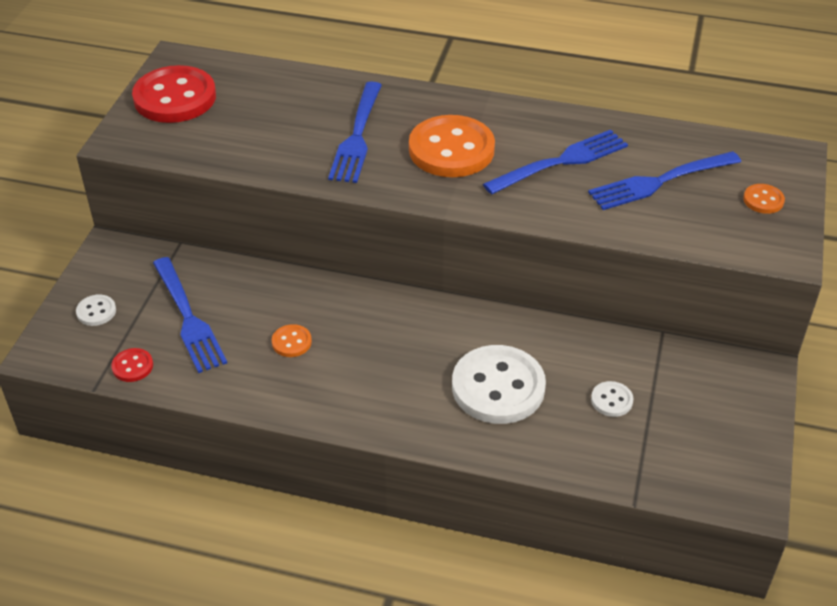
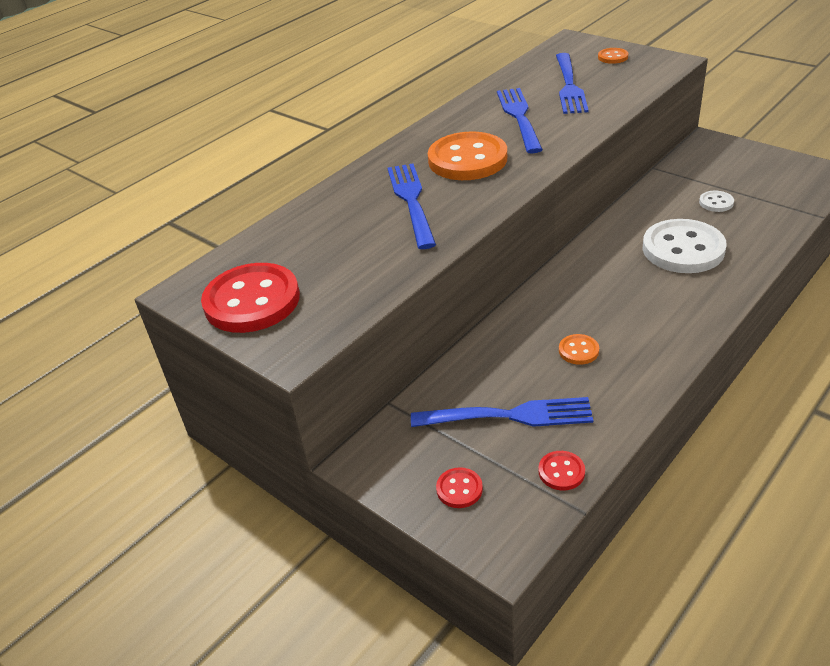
camera: 60 degrees left, 5 degrees down
white button [76,294,116,326] -> red button [436,467,483,508]
blue fork [328,81,382,183] -> blue fork turned 135 degrees counterclockwise [388,163,436,249]

